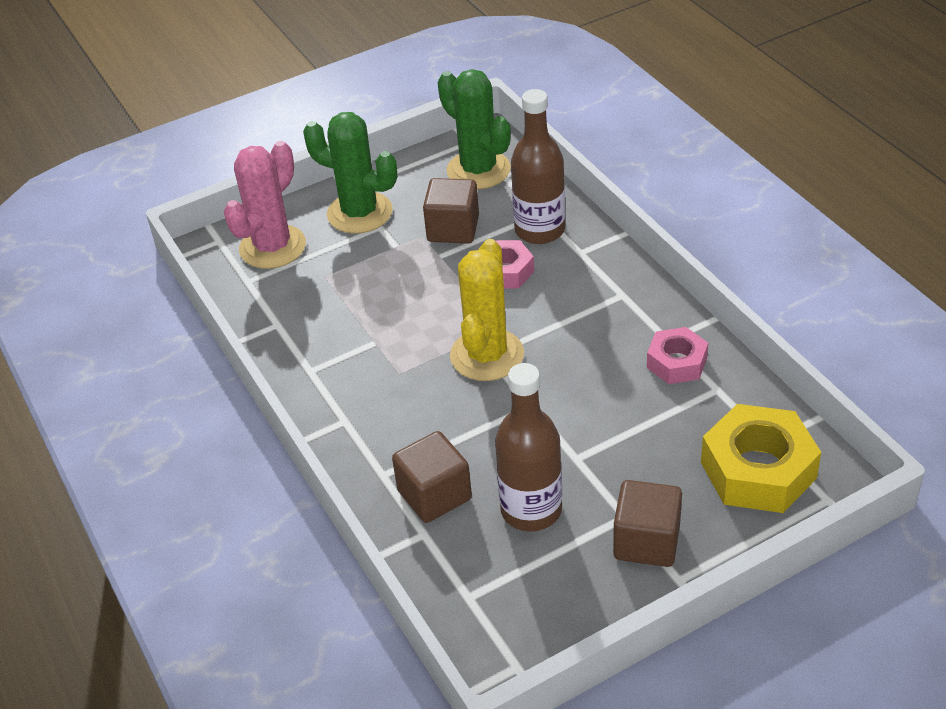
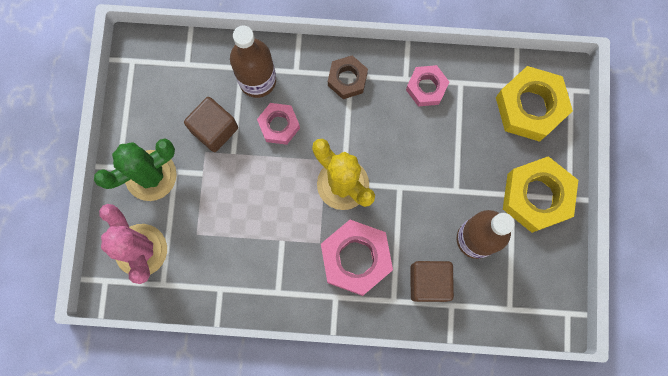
camera: 60 degrees left, 35 degrees up
green cactus [438,69,511,189] -> none
brown cube [613,480,682,567] -> yellow nut [503,156,578,233]
none -> pink nut [321,220,393,296]
none -> brown nut [328,55,368,99]

